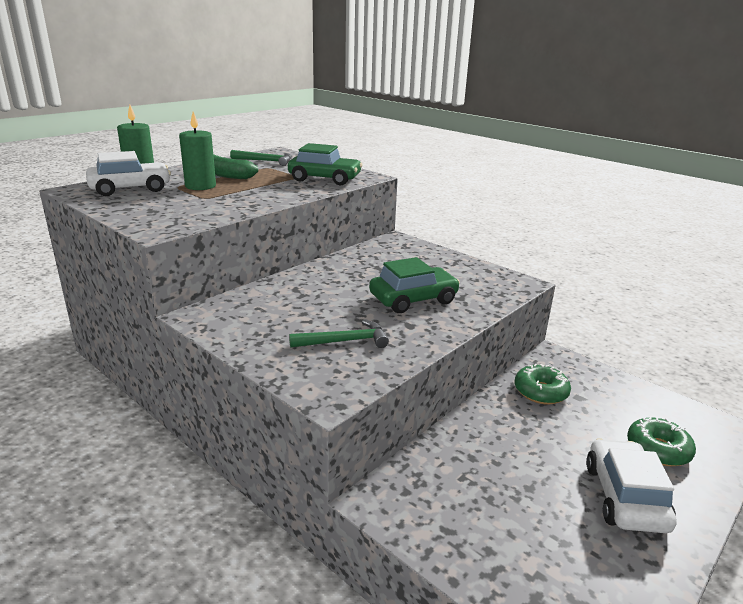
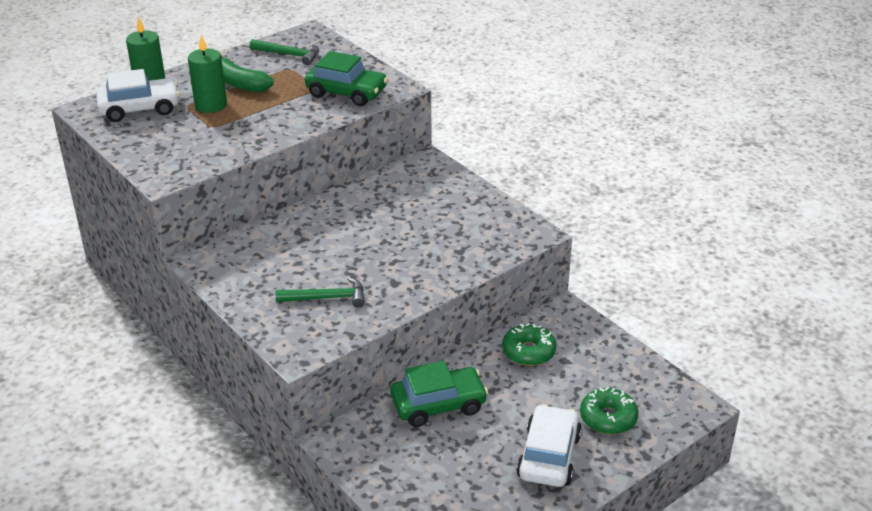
camera: 10 degrees right, 10 degrees up
green car [369,257,460,313] -> green car moved to [390,361,488,427]

